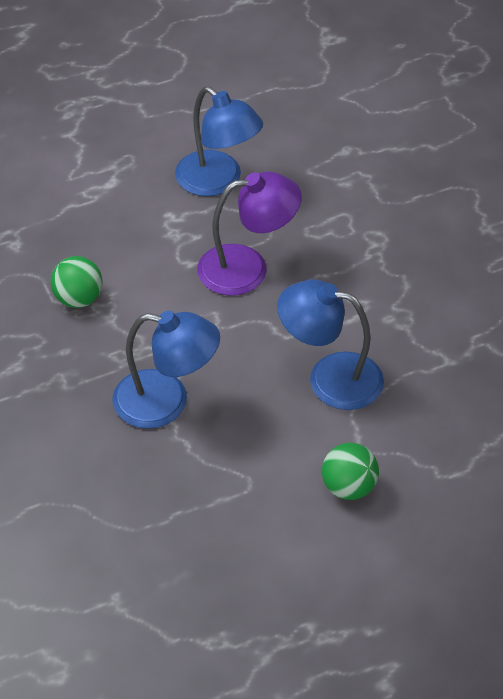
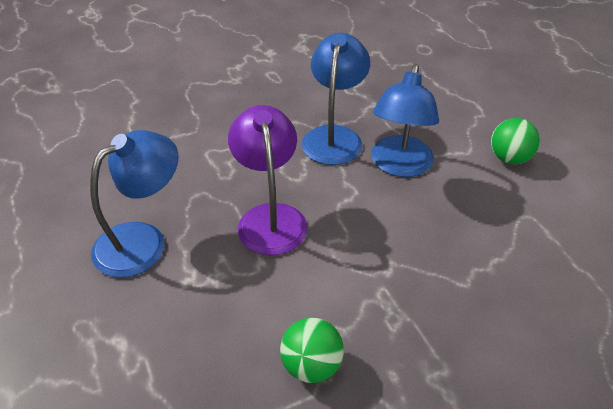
camera: 90 degrees left, 5 degrees down
blue lamp [112,311,220,429] -> blue lamp moved to [302,33,370,165]

